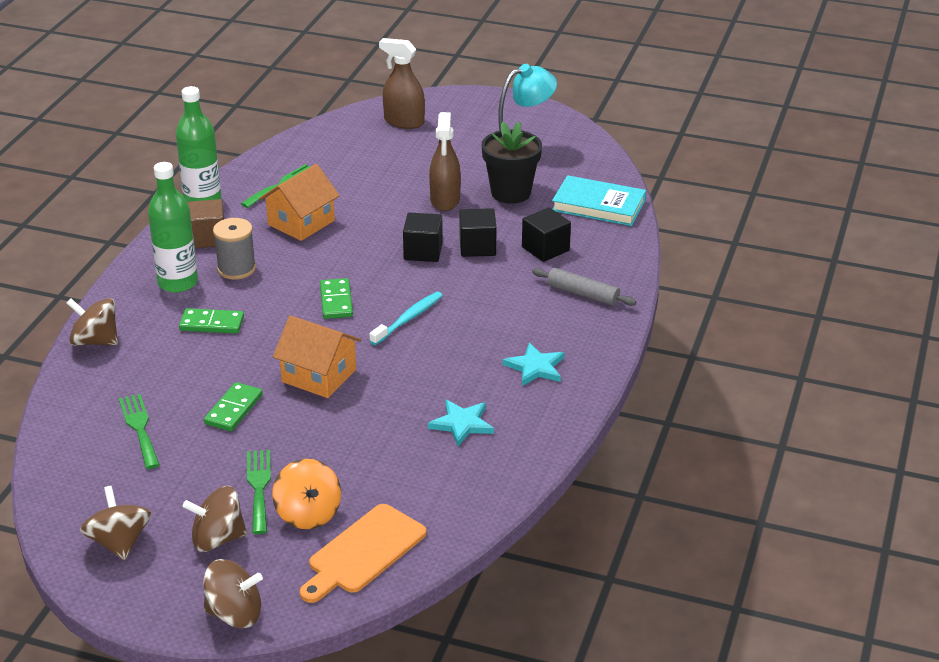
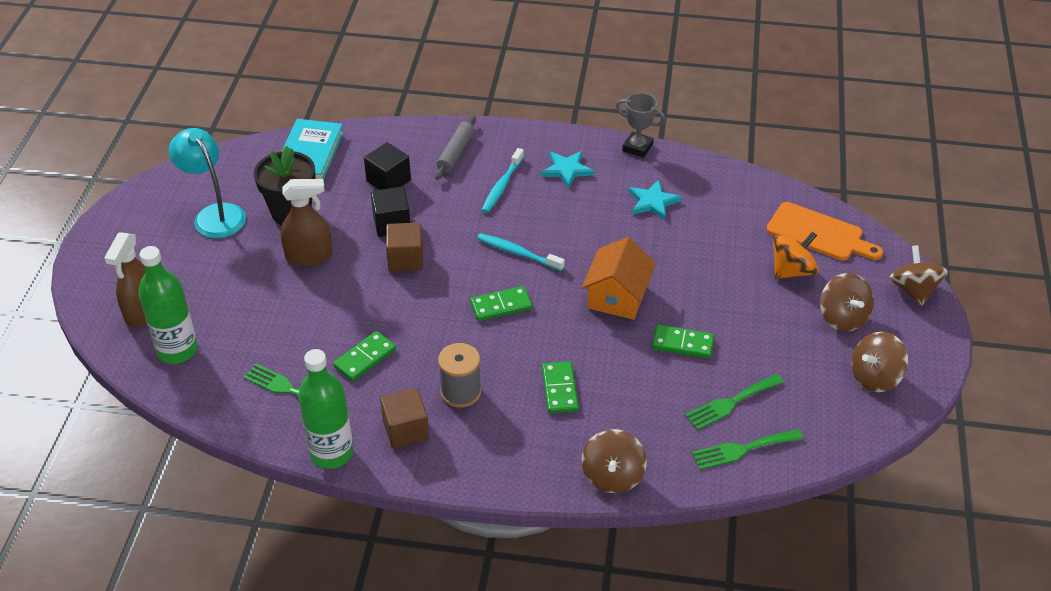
camera: 100 degrees left, 10 degrees up
green bottle [148,162,198,293] -> green bottle moved to [138,246,198,364]
green fork [247,450,271,534] -> green fork moved to [692,429,803,470]
orange house [259,164,340,241] -> green domino [333,331,396,381]
black cube [403,212,443,262] -> brown cube [386,222,423,272]
none -> turquoise toothbrush [482,148,524,213]
none -> grey trophy [616,93,666,158]

